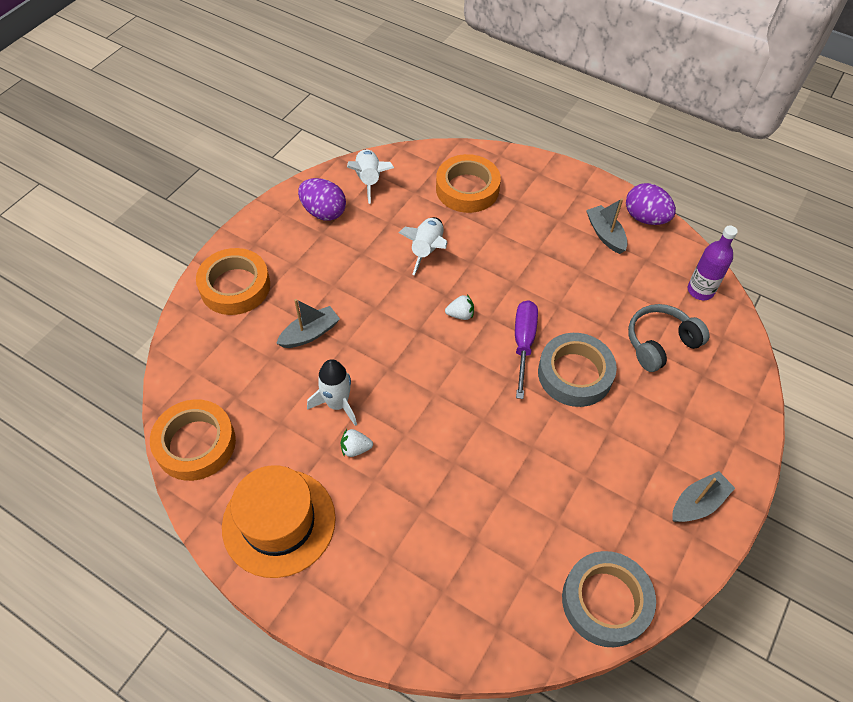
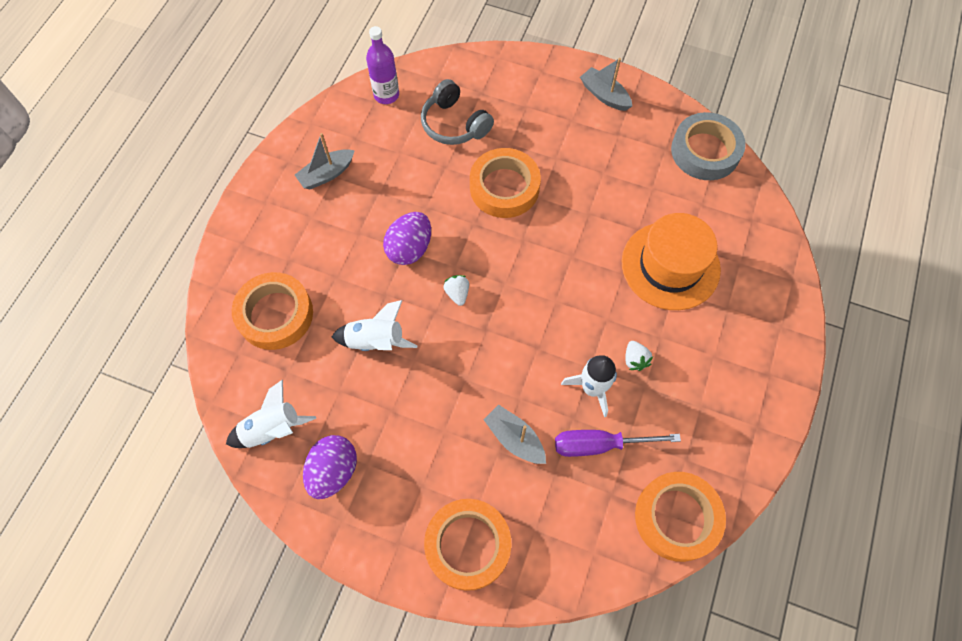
camera: 100 degrees left, 10 degrees up
orange hat [222,465,336,578] -> orange hat moved to [622,213,721,310]
purple screwdriver [515,300,538,399] -> purple screwdriver moved to [555,430,681,457]
grey tape [538,333,617,407] -> orange tape [470,148,541,218]
purple egg [626,183,676,225] -> purple egg moved to [383,212,431,265]

